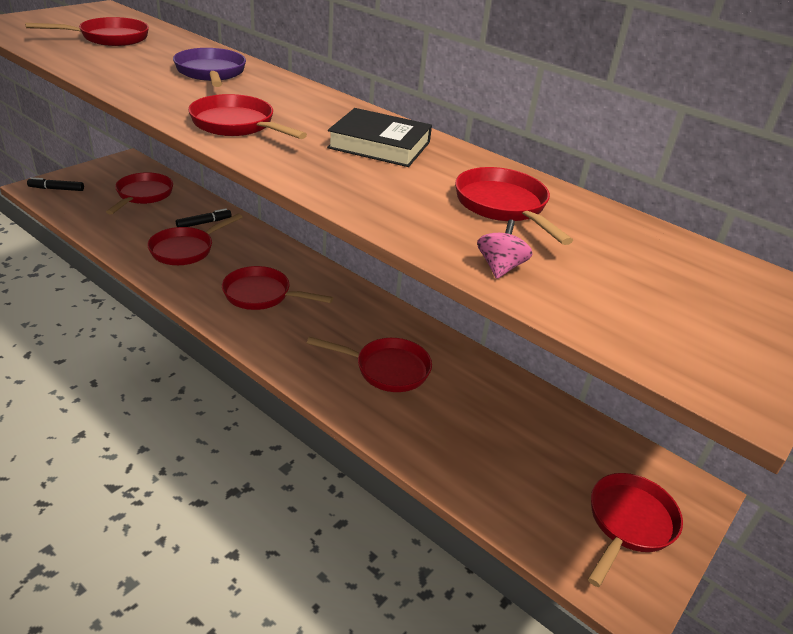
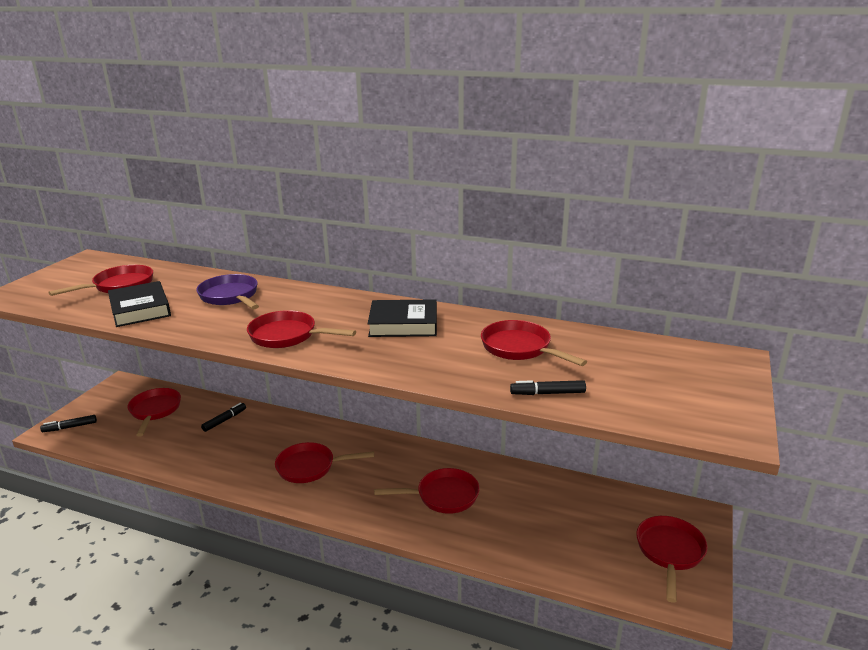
camera: 15 degrees left, 10 degrees down
red pan [147,213,243,265] -> none
pink spinning top [477,220,532,279] -> black marker [510,380,586,395]
none -> black book [108,281,171,327]

